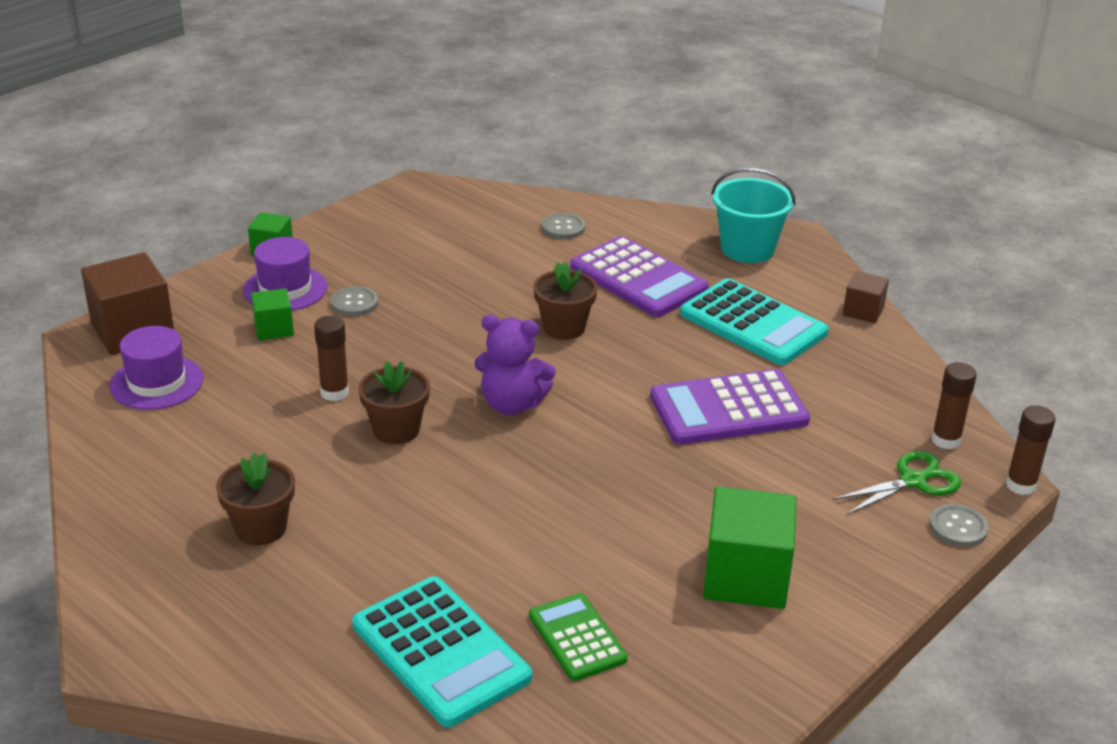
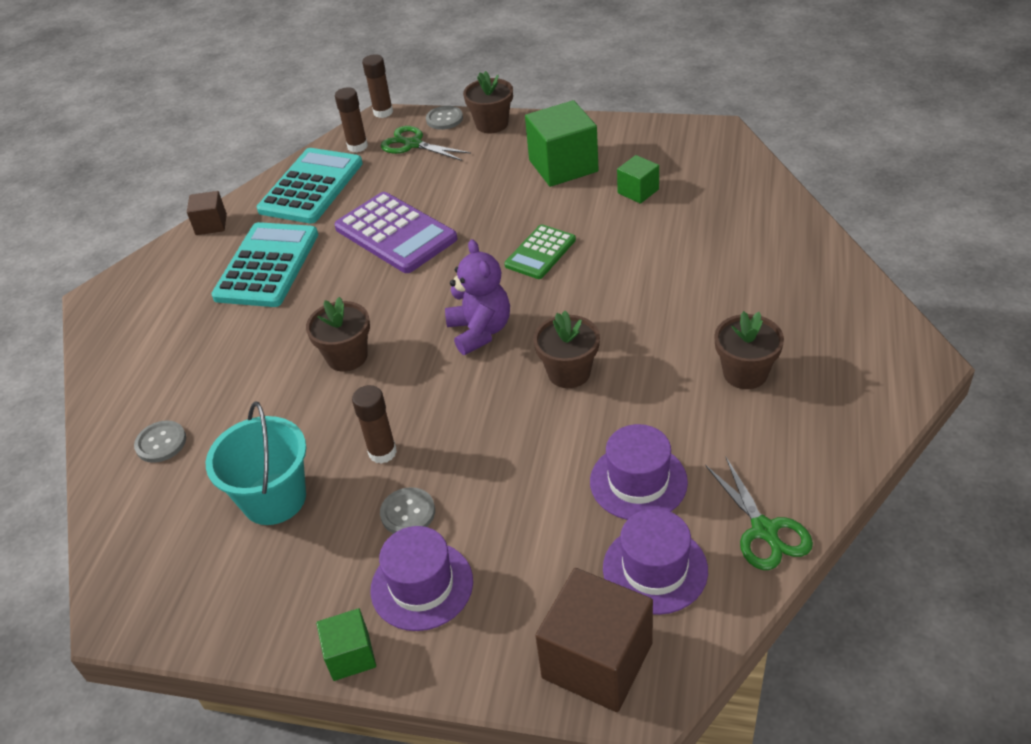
camera: 115 degrees left, 10 degrees up
green cube [251,288,294,340] -> green cube moved to [617,155,659,204]
brown glue stick [314,316,349,401] -> brown glue stick moved to [352,385,397,464]
turquoise calculator [352,576,532,727] -> turquoise calculator moved to [257,148,363,224]
green calculator [529,593,628,681] -> green calculator moved to [504,224,576,279]
purple calculator [570,236,709,317] -> none
turquoise bucket [711,168,796,263] -> turquoise bucket moved to [206,402,306,525]
none -> brown flower pot [463,71,513,133]
none -> purple hat [590,424,688,520]
none -> green scissors [706,457,813,570]

